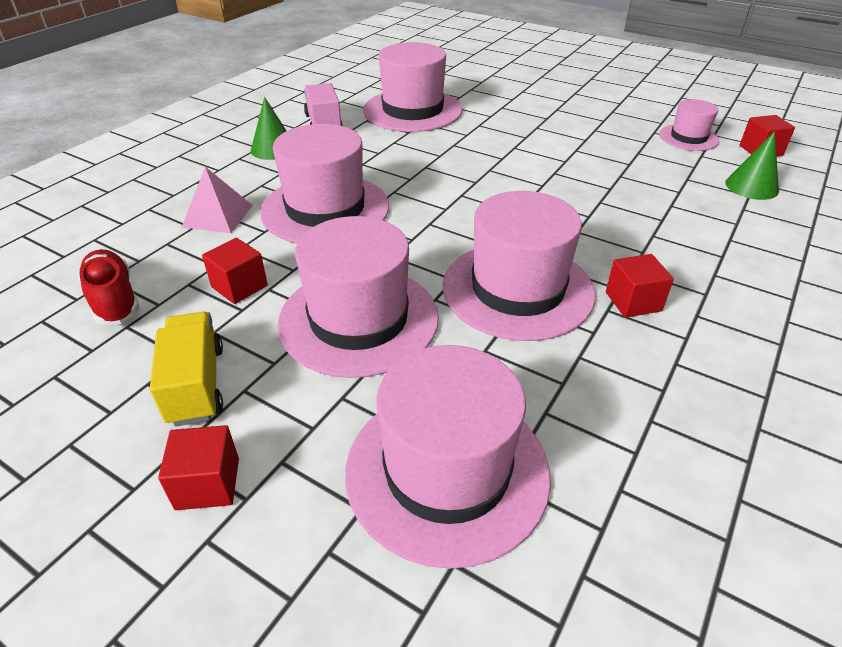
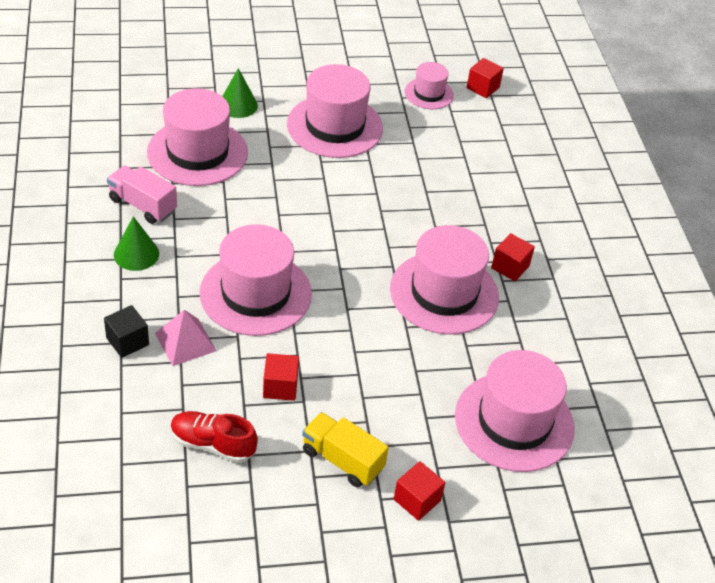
camera: 45 degrees left, 5 degrees up
pink hat [277,216,439,378] -> pink hat moved to [287,64,383,158]
green cone [725,131,779,200] -> green cone moved to [222,68,258,118]
none -> black cube [104,305,149,358]

